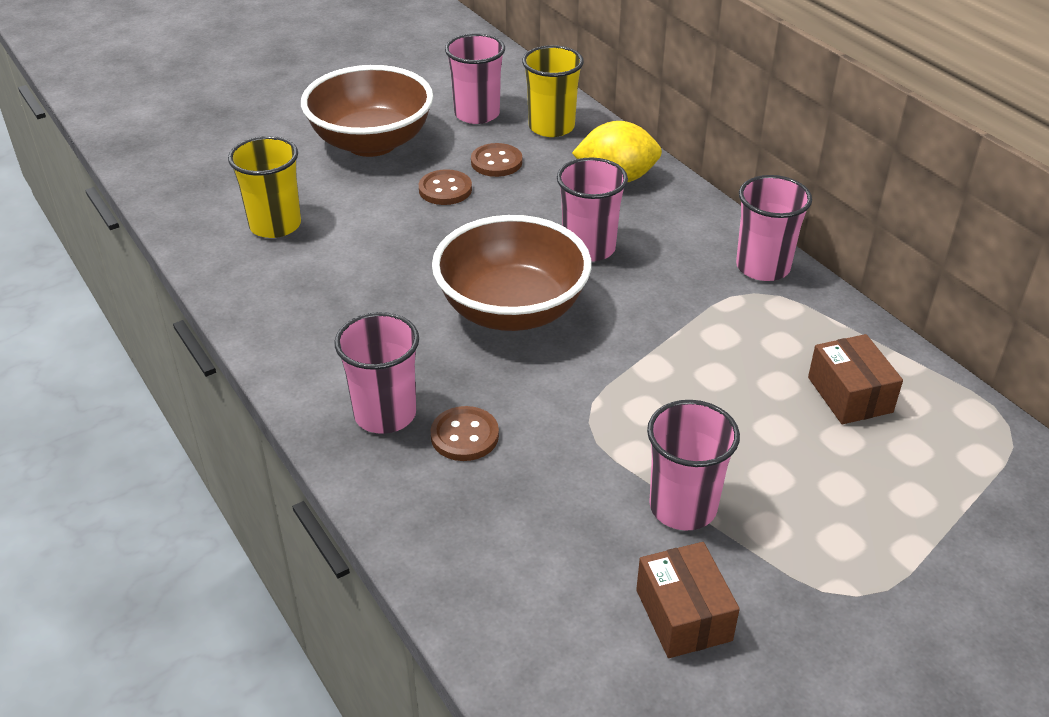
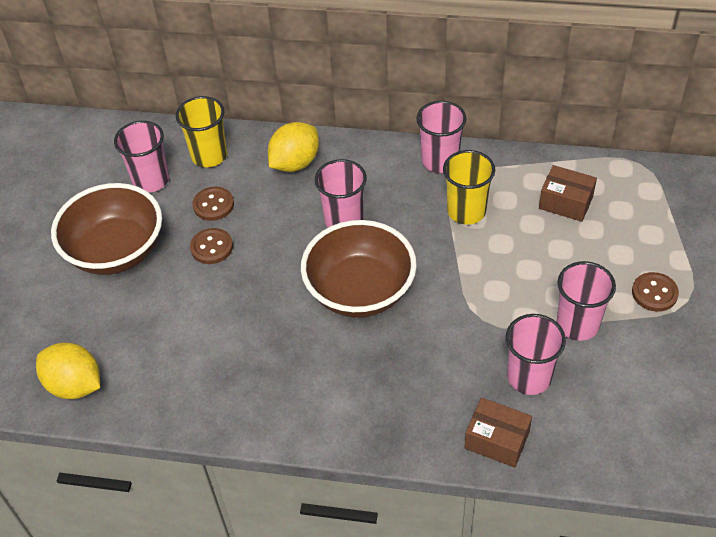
camera: 45 degrees left, 10 degrees up
yellow cup [228,136,301,238] -> yellow cup moved to [443,150,495,225]
pink cup [334,312,419,434] -> pink cup moved to [506,314,566,395]
brown button [430,406,499,461] -> brown button moved to [632,272,679,312]
brown box [636,542,740,658] -> brown box moved to [464,398,532,468]
none -> yellow lemon [36,342,100,399]

